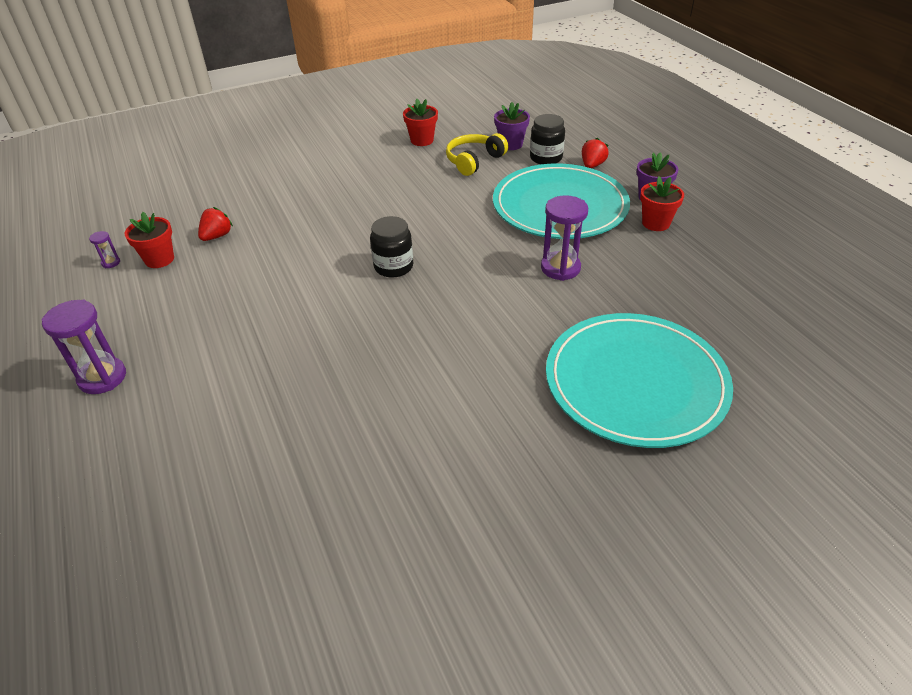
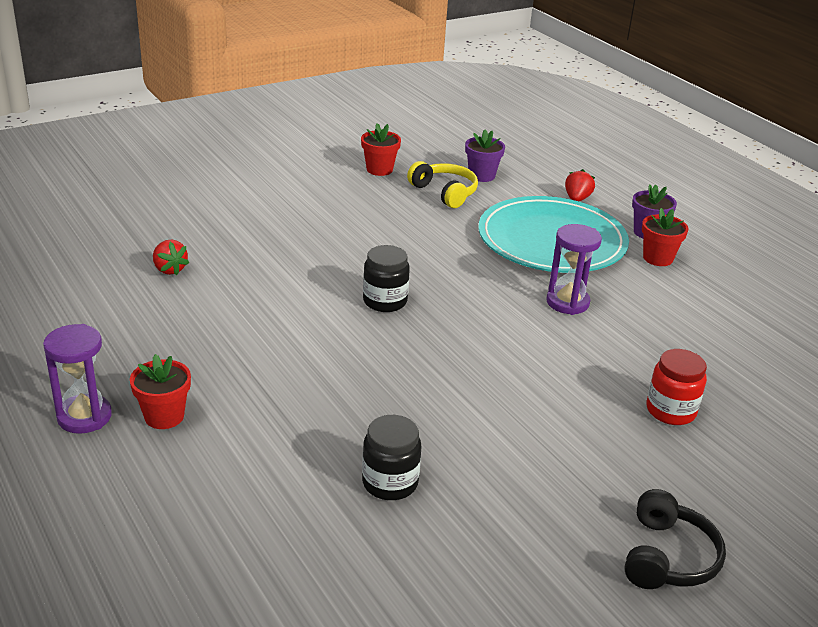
camera: 10 degrees left, 10 degrees down
purple hourglass [89,231,120,268] -> none
red flower pot [125,212,174,268] -> red flower pot moved to [130,354,191,429]
red strawberry [198,207,233,241] -> red strawberry turned 120 degrees clockwise [153,240,189,275]
yellow headphones [446,133,508,176] -> yellow headphones turned 105 degrees clockwise [407,161,478,208]
black jar [530,114,565,164] -> black jar moved to [362,415,421,500]
turquoise plate [546,313,733,448] -> red jar [647,349,707,425]
none -> black headphones [624,489,726,589]

